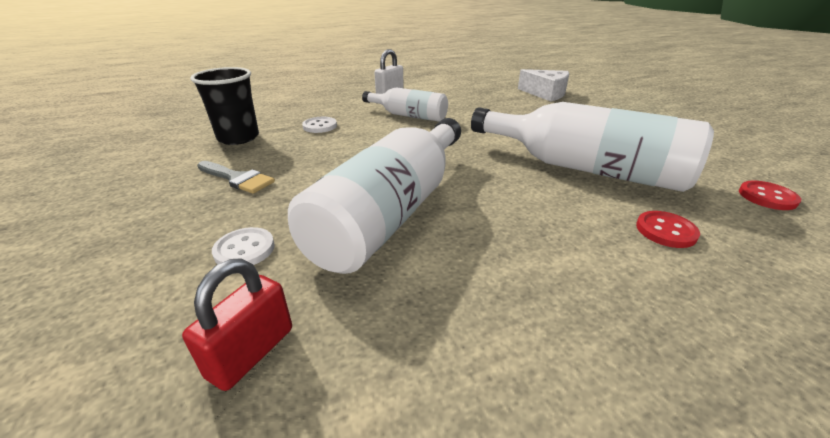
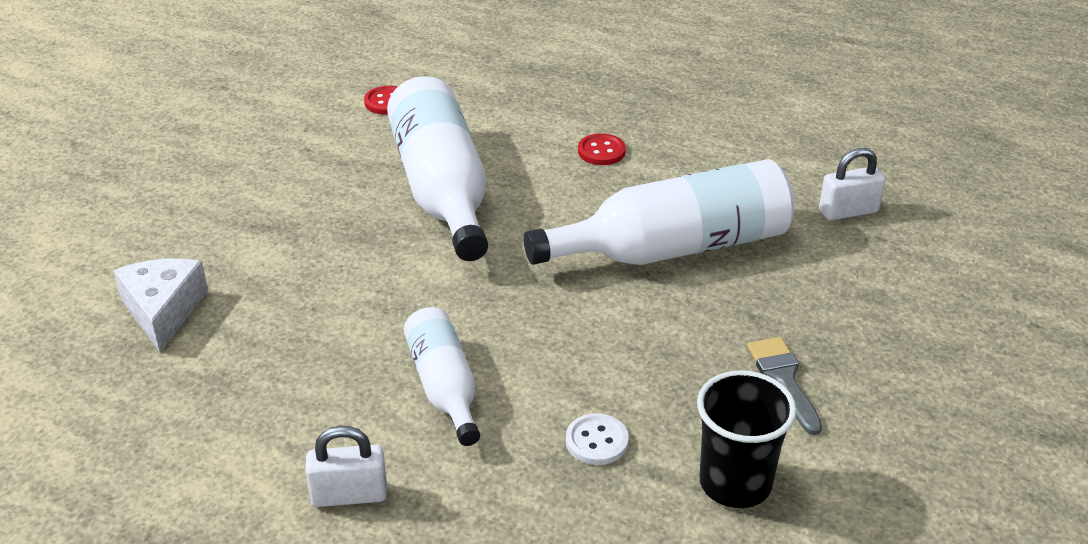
camera: 135 degrees left, 5 degrees up
red padlock [182,258,292,391] -> white padlock [819,148,886,221]
white button [212,227,275,265] -> none
red button [636,211,700,248] -> red button moved to [578,133,626,165]

